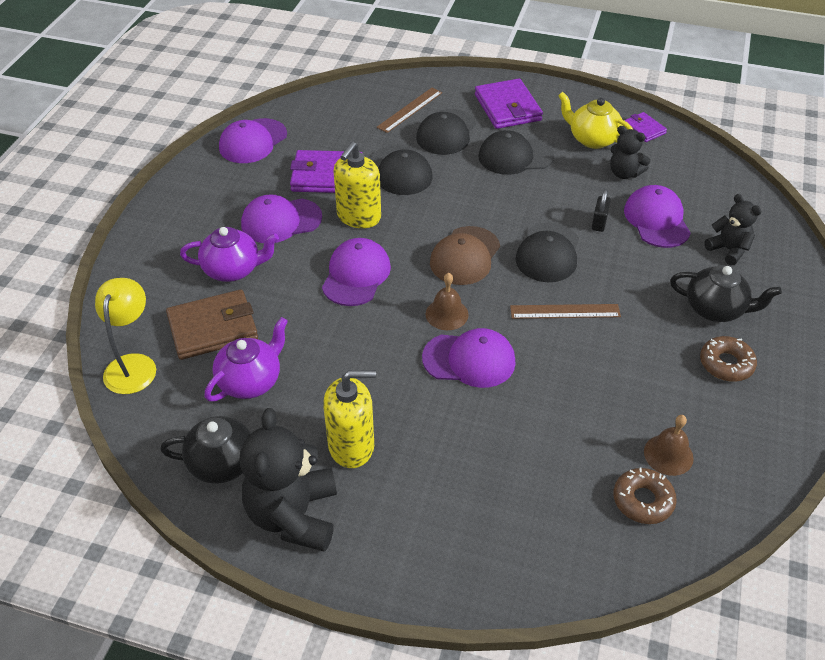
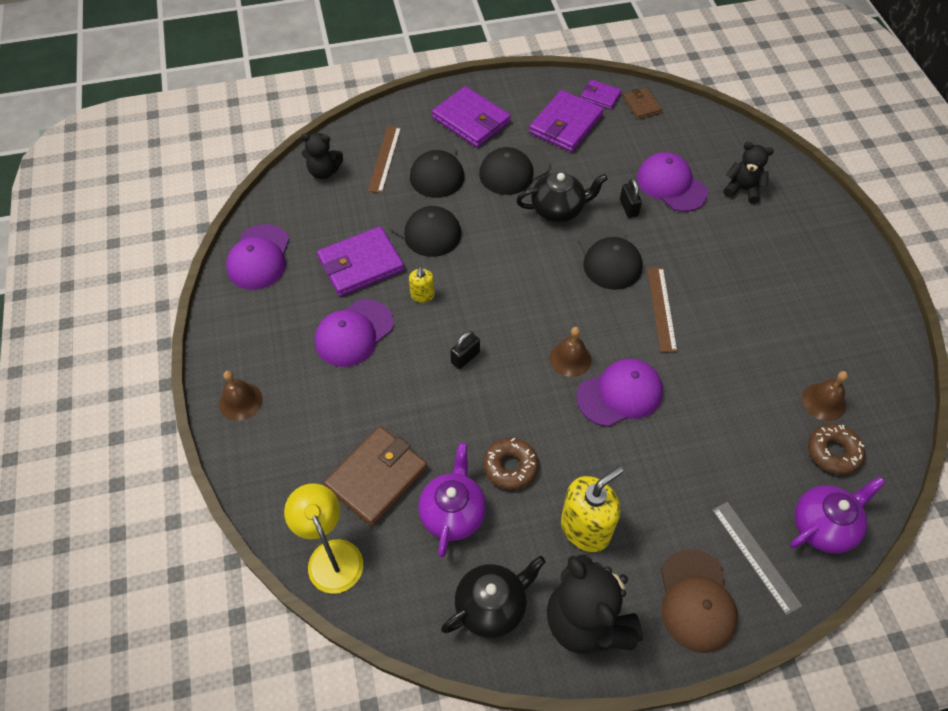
camera: 30 degrees left, 10 degrees up
purple teapot [180,227,279,282] -> purple teapot moved to [790,476,886,553]
purple cap [322,238,391,306] -> black padlock [450,331,480,369]
yellow soap dispenser [334,142,381,228] -> yellow soap dispenser [409,266,435,303], size x0.50
brown cap [430,226,500,285] -> brown cap moved to [661,549,738,653]
brown ruler [510,304,621,319] -> brown ruler turned 60 degrees counterclockwise [647,267,677,352]
yellow teapot [558,92,633,149] -> purple wallet [529,90,604,152]
black teddy bear [610,126,650,179] -> black teddy bear moved to [301,133,343,179]
black teapot [670,265,782,322] -> black teapot moved to [516,172,608,222]
brown donut [700,336,757,382] -> brown donut moved to [483,438,538,490]
none -> brown bell [219,371,263,421]
none -> brown wallet [623,88,663,120]
none -> grey ruler [712,502,802,615]

